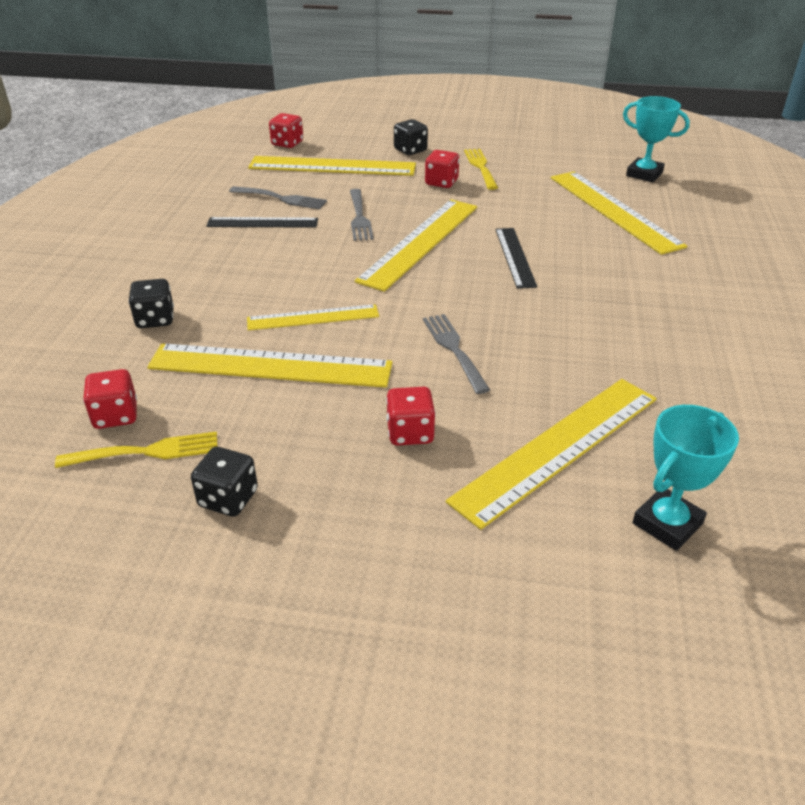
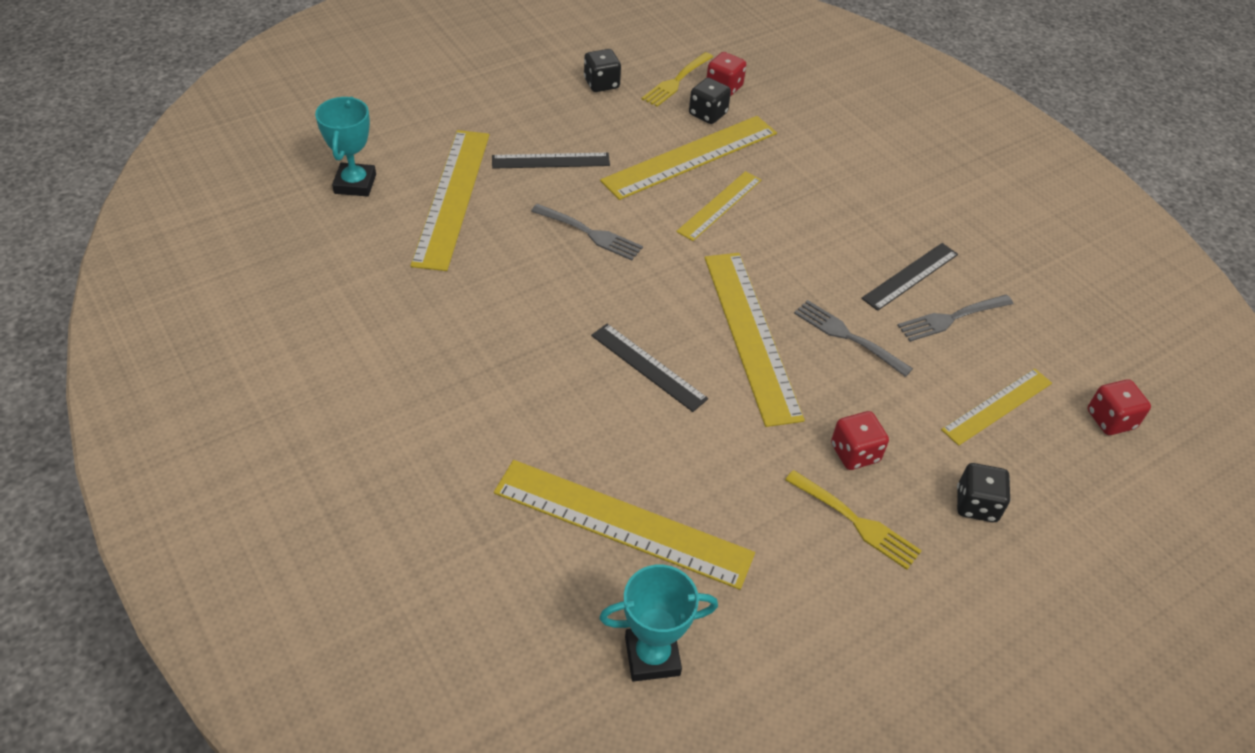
camera: 135 degrees right, 10 degrees up
black dice [128,279,174,328] -> black dice moved to [689,78,731,124]
yellow ruler [248,156,416,176] -> yellow ruler [941,368,1052,446], size x0.59
red dice [386,387,436,446] -> black ruler [492,153,610,169]

